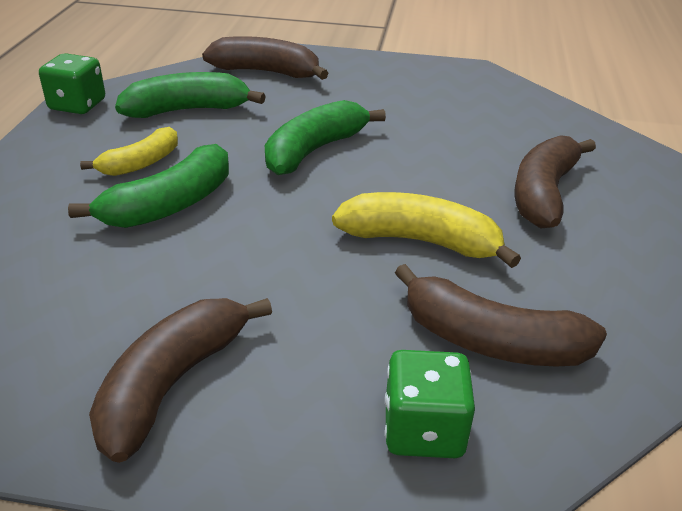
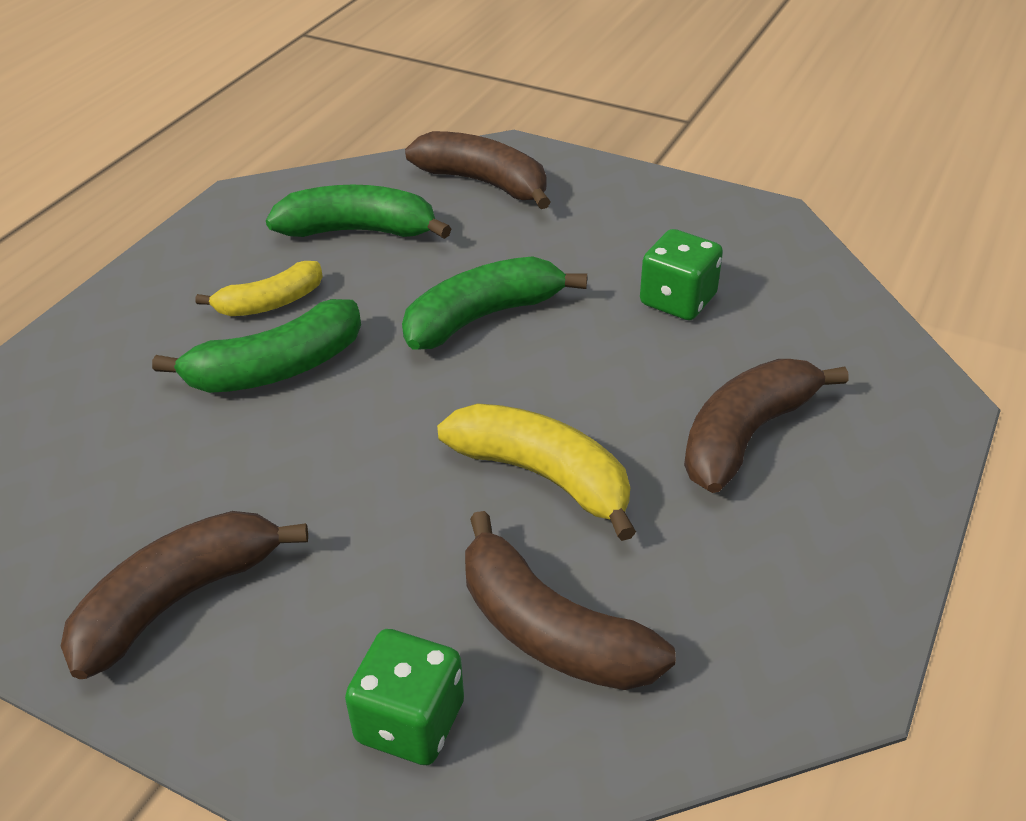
camera: 20 degrees right, 5 degrees up
green dice [39,53,105,114] -> green dice moved to [640,229,723,320]

